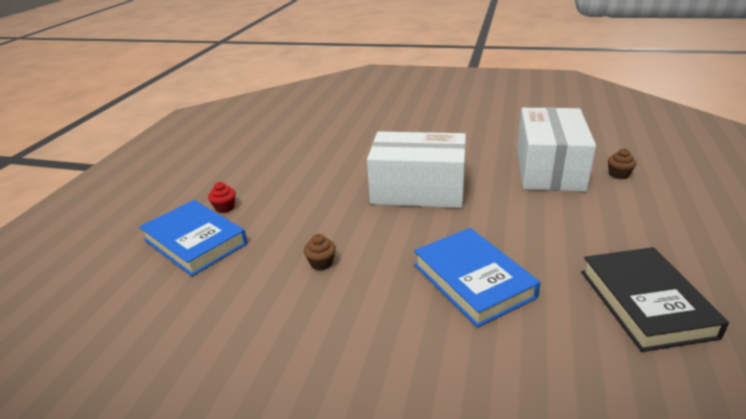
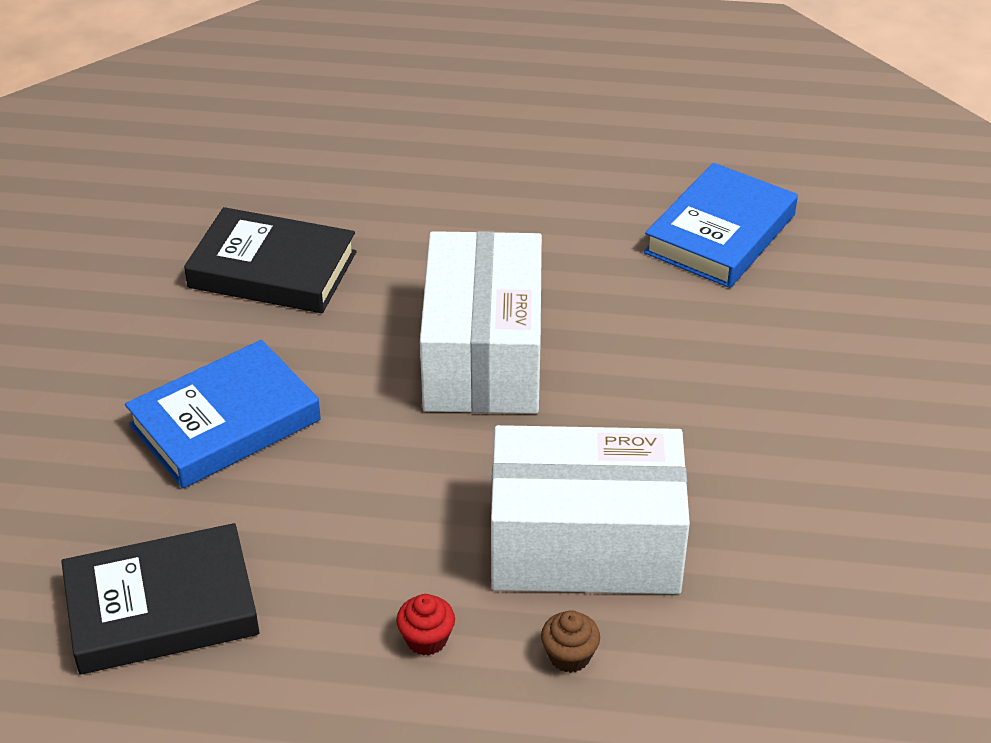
camera: 80 degrees right, 10 degrees up
blue book [139,200,248,276] -> blue book moved to [644,163,798,288]
red cupcake [208,182,236,213] -> red cupcake moved to [396,594,455,656]
brown cupcake [304,234,336,271] -> black book [184,207,357,313]

